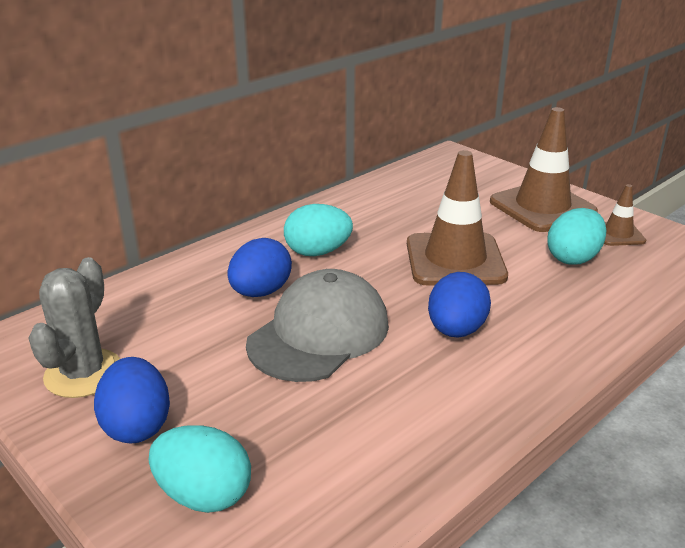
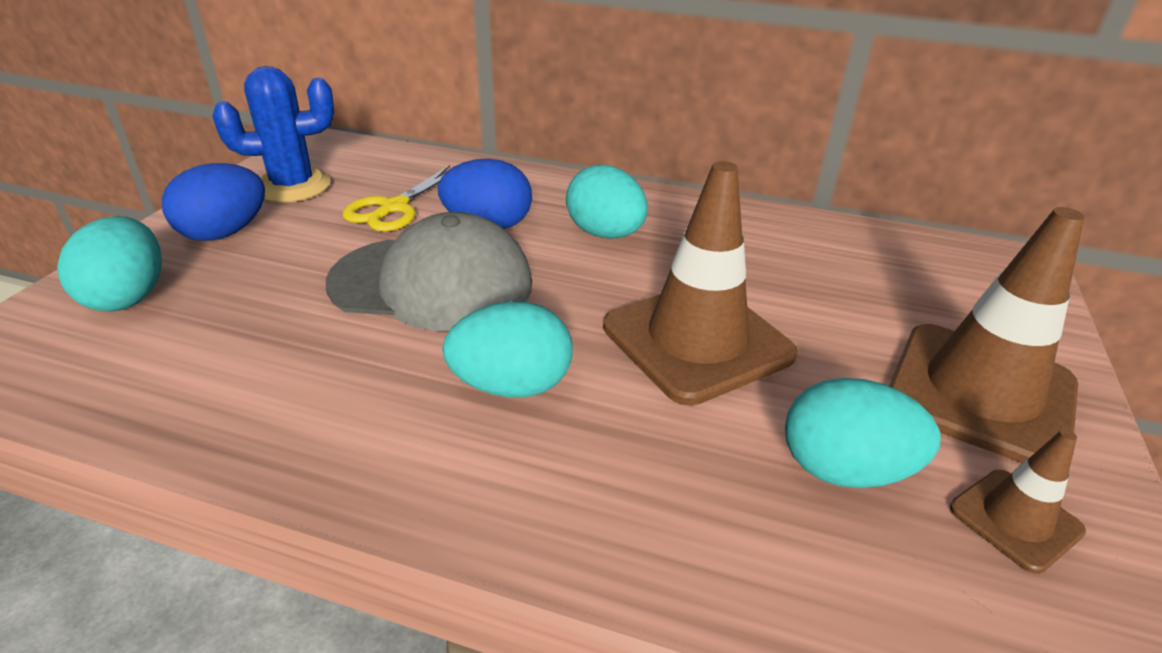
camera: 60 degrees right, 5 degrees up
grey cactus [29,257,120,398] -> blue cactus [213,66,334,203]
blue egg [428,272,491,338] -> turquoise egg [442,301,573,397]
none -> yellow scissors [343,165,450,232]

